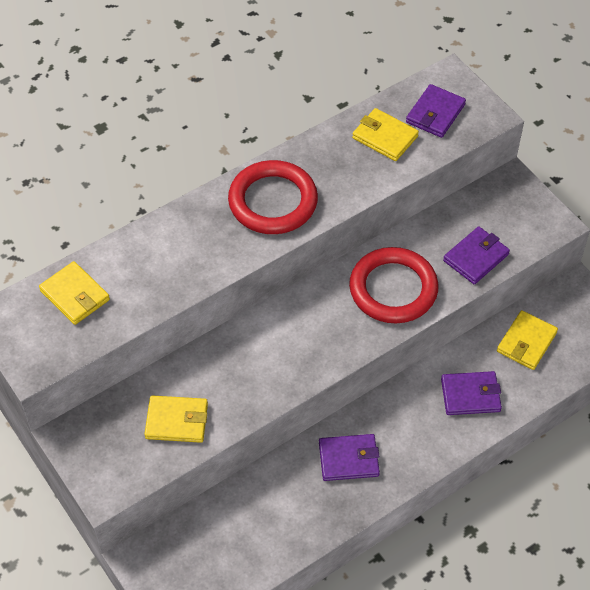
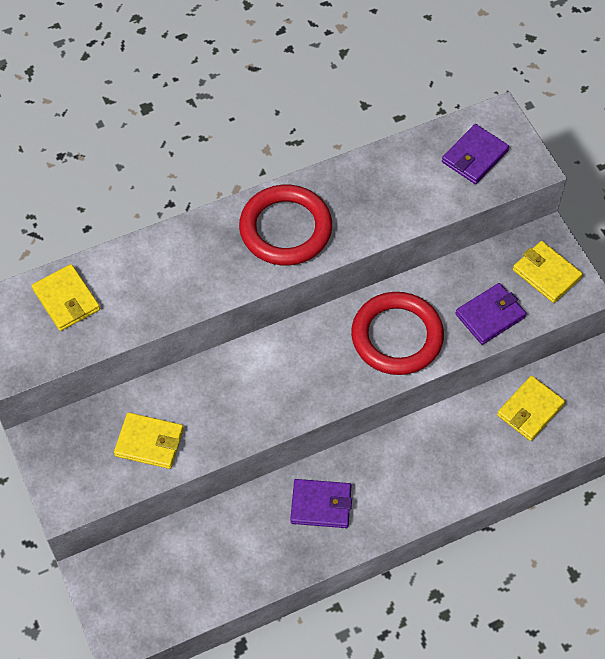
camera: 10 degrees right, 5 degrees up
yellow wallet [352,108,419,161] -> yellow wallet moved to [513,241,583,303]
purple wallet [441,371,502,415] -> none

